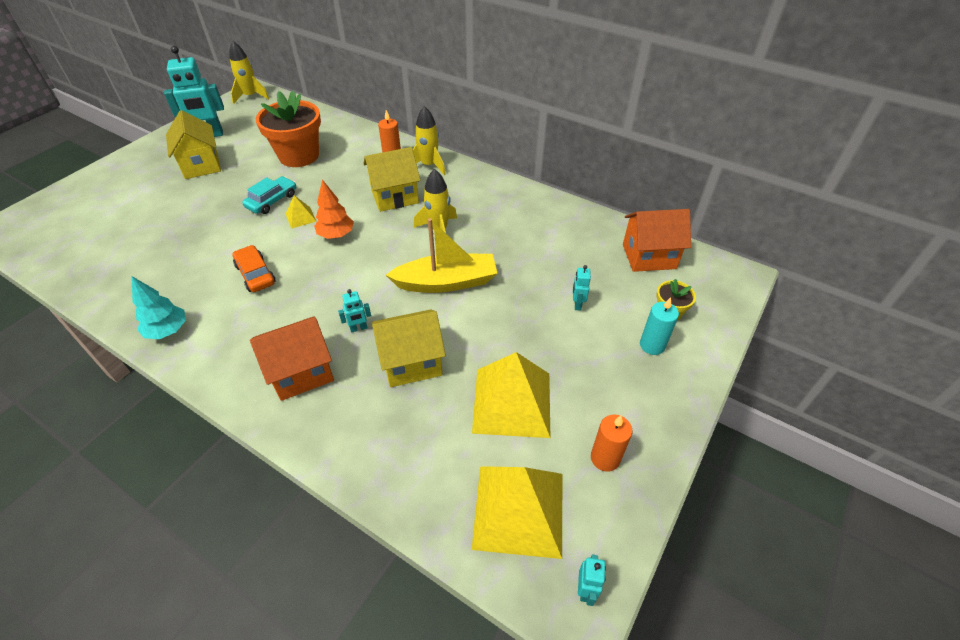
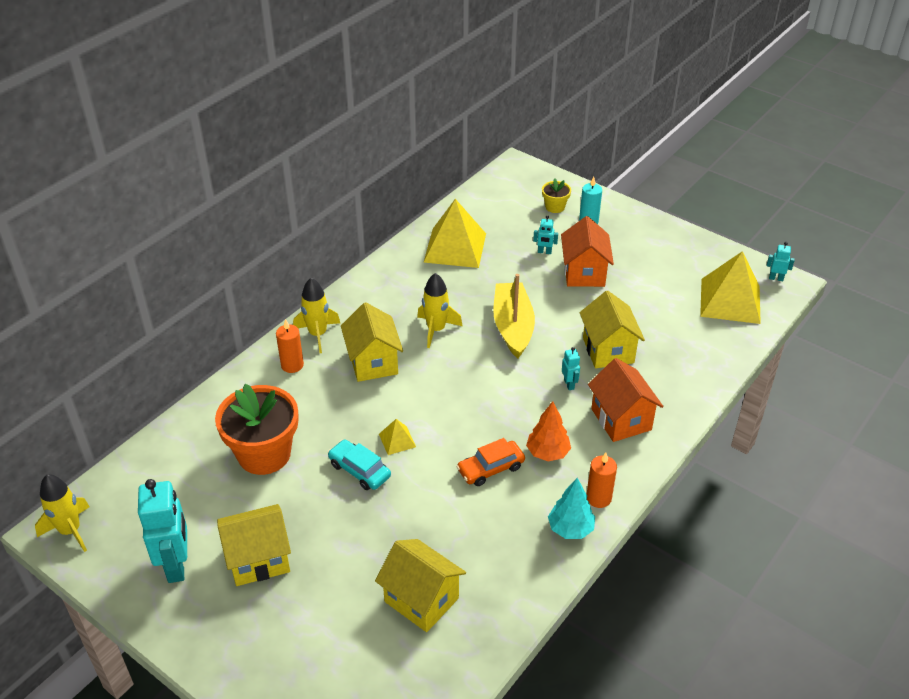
camera: 85 degrees left, 5 degrees down
orange tree [314,180,354,239] -> orange tree moved to [526,401,571,462]
yellow pyramid [472,352,550,438] -> yellow pyramid moved to [423,199,486,268]
orange candle [591,415,632,472] -> orange candle moved to [587,453,617,508]
orange house [623,209,691,272] -> orange house moved to [561,216,614,287]
none -> yellow house [375,539,466,632]

